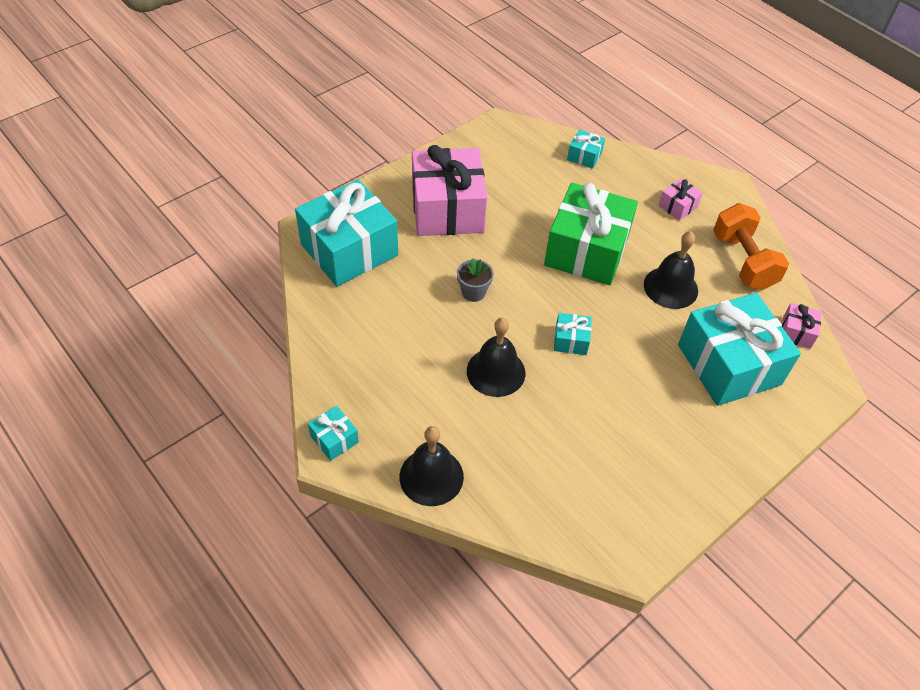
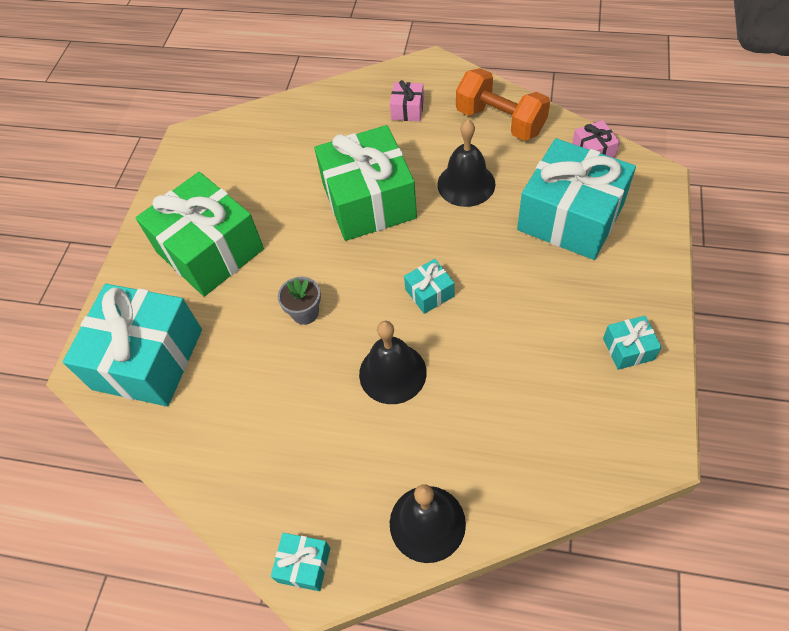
camera: 30 degrees left, 5 degrees up
pink gift [412,145,487,236] -> green gift [136,172,264,296]
turquoise gift [567,130,605,169] -> turquoise gift moved to [603,316,662,370]

